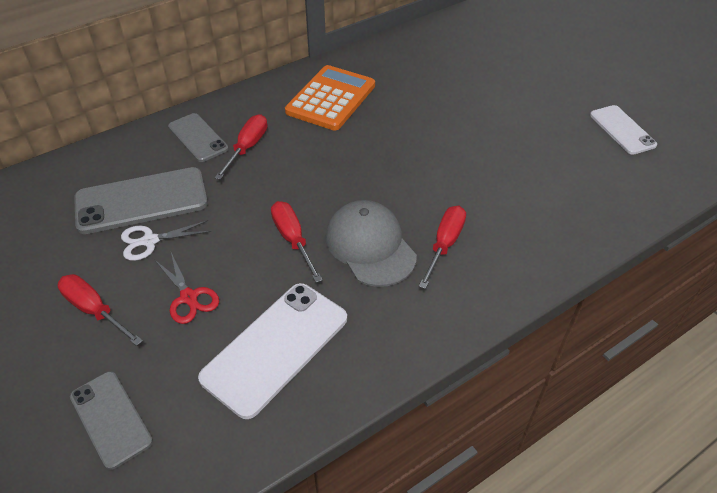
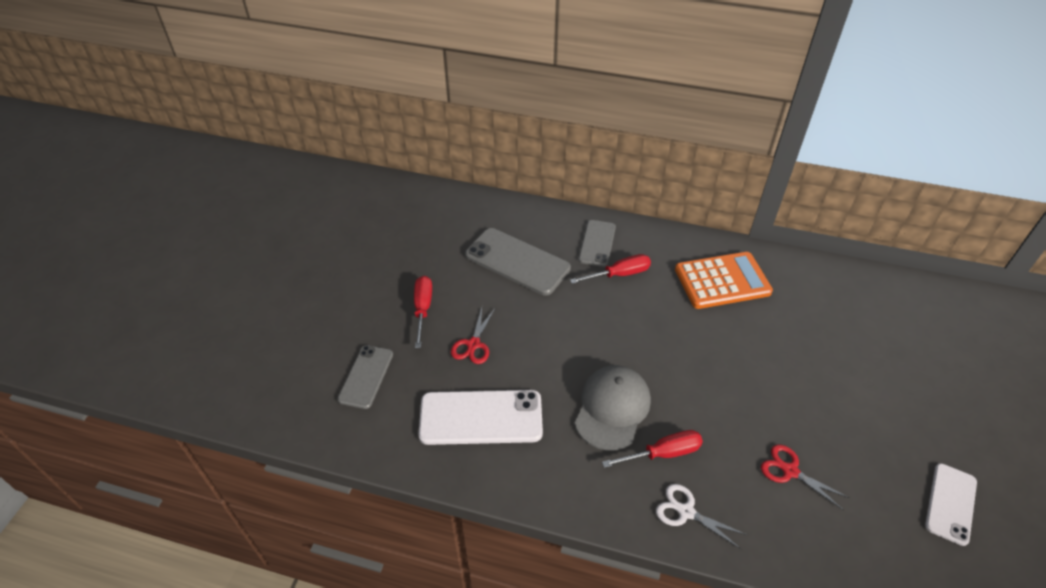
camera: 50 degrees right, 0 degrees up
white scissors [121,220,211,261] -> white scissors moved to [656,484,747,549]
red screwdriver [271,201,323,283] -> none
none -> red scissors [761,444,850,510]

